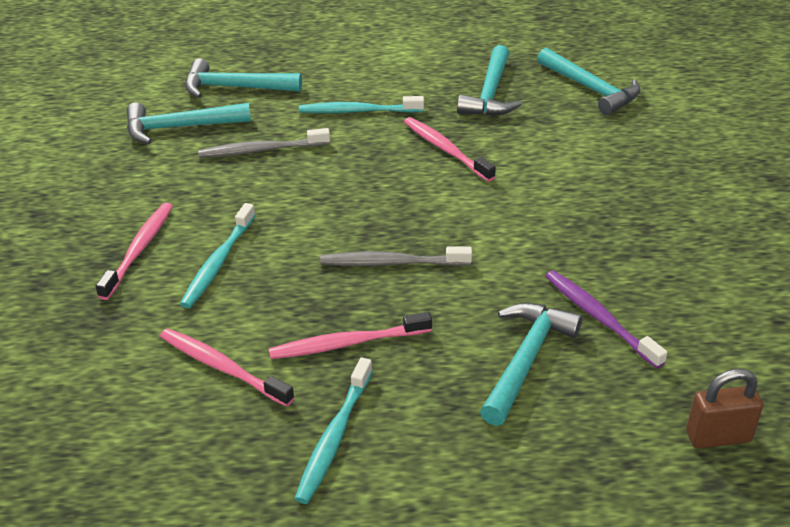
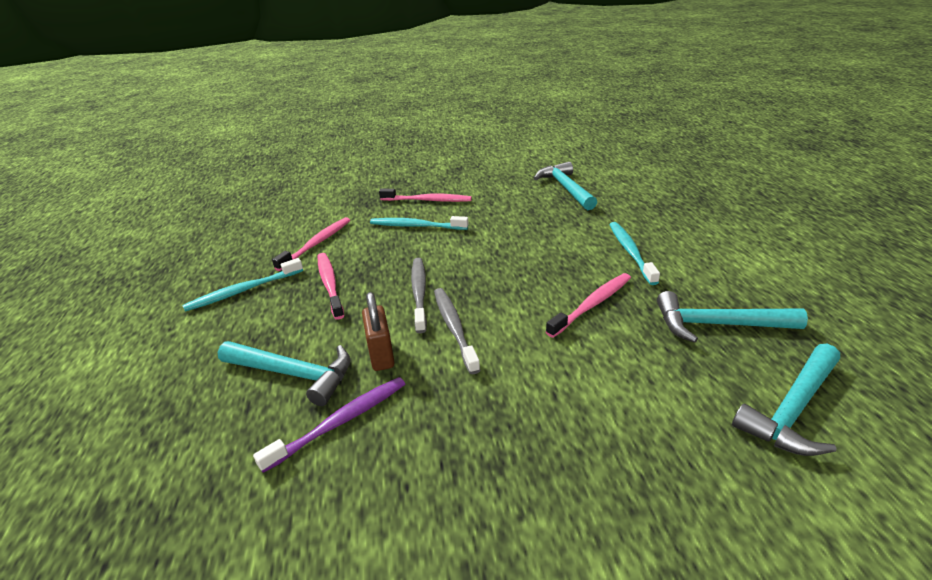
camera: 85 degrees right, 5 degrees down
turquoise hammer [185,58,302,98] -> none
grey toothbrush [198,128,330,158] -> grey toothbrush moved to [434,288,480,374]
turquoise toothbrush [294,357,373,504] -> turquoise toothbrush turned 45 degrees counterclockwise [182,258,303,312]
brown padlock [686,369,763,449] -> brown padlock moved to [362,292,395,371]

